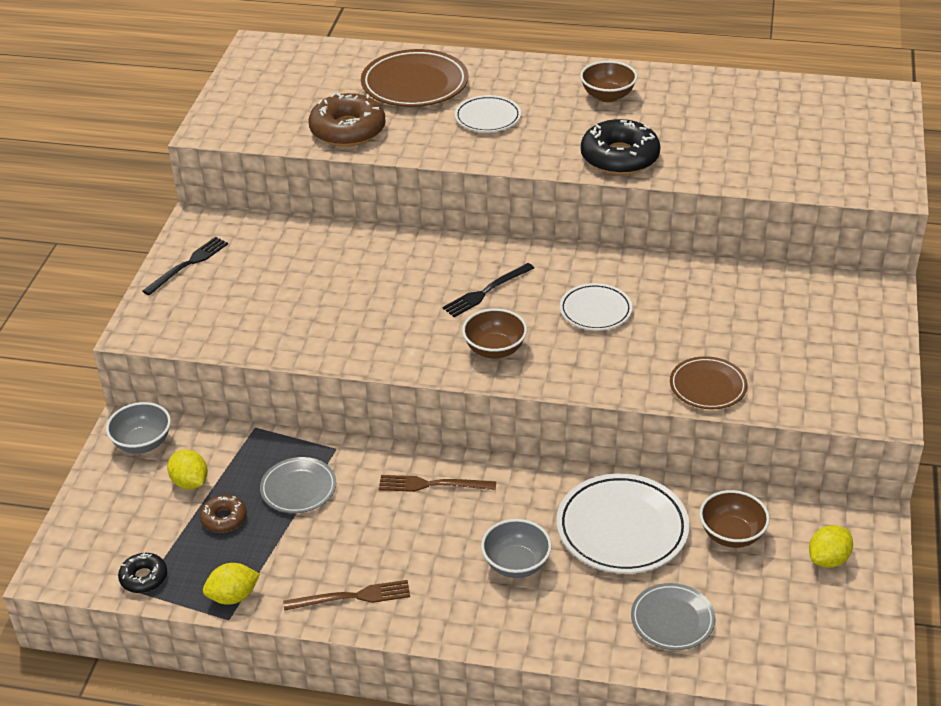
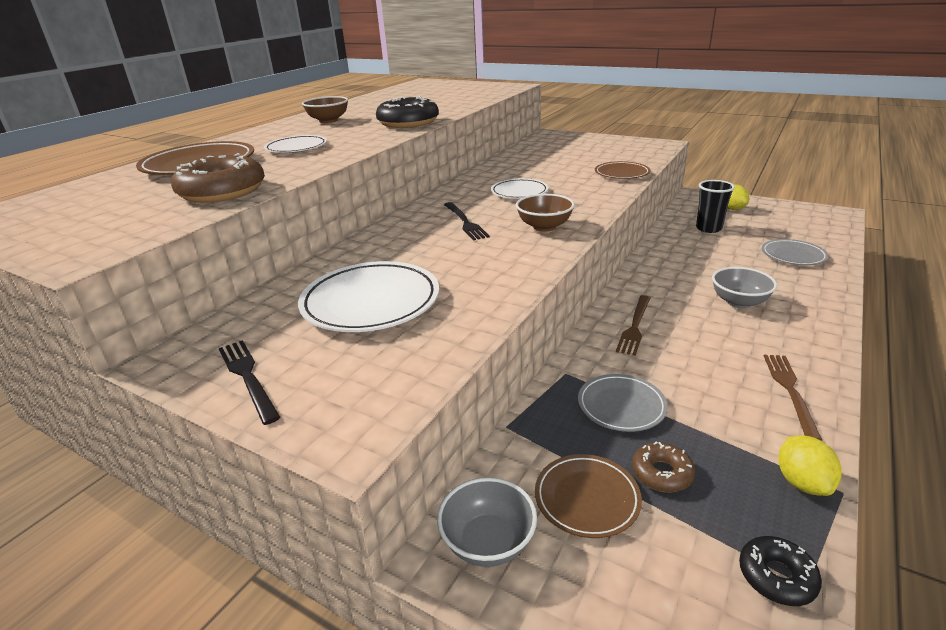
camera: 70 degrees left, 10 degrees down
yellow lemon [167,449,208,489] -> brown plate [535,454,642,538]
white plate [557,474,690,574] -> white plate moved to [298,261,439,332]
brown bowl [699,490,770,548] -> black cup [696,180,735,233]

